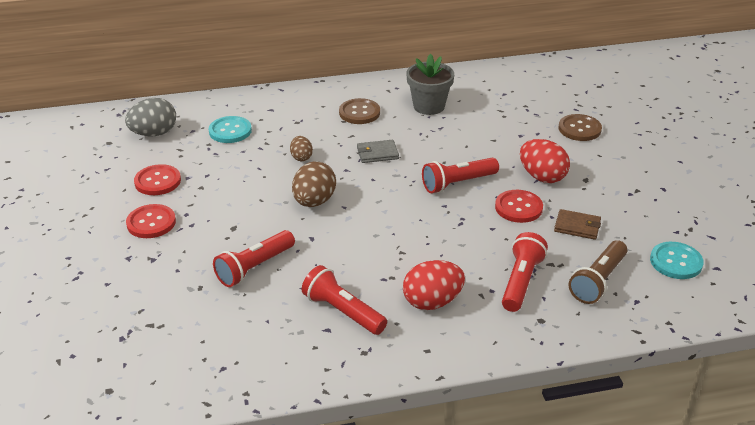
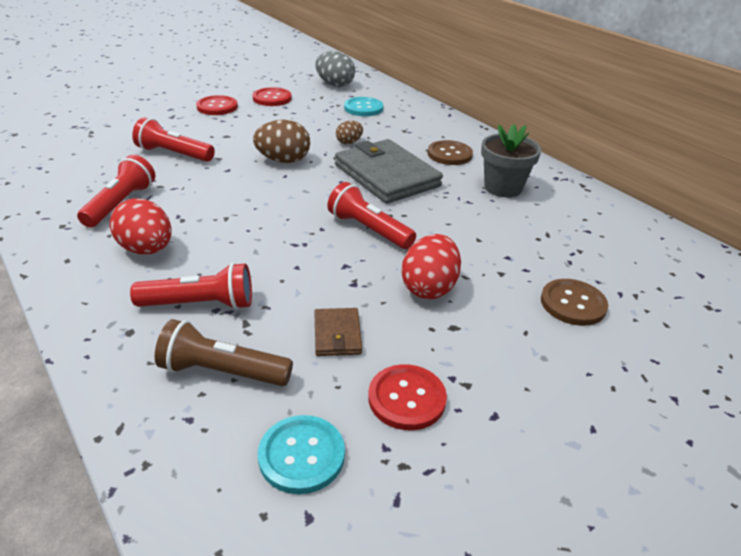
camera: 65 degrees right, 0 degrees up
grey wallet [357,140,399,163] -> grey wallet [335,139,443,204], size x2.22
red button [495,190,543,223] -> red button moved to [368,364,447,430]

